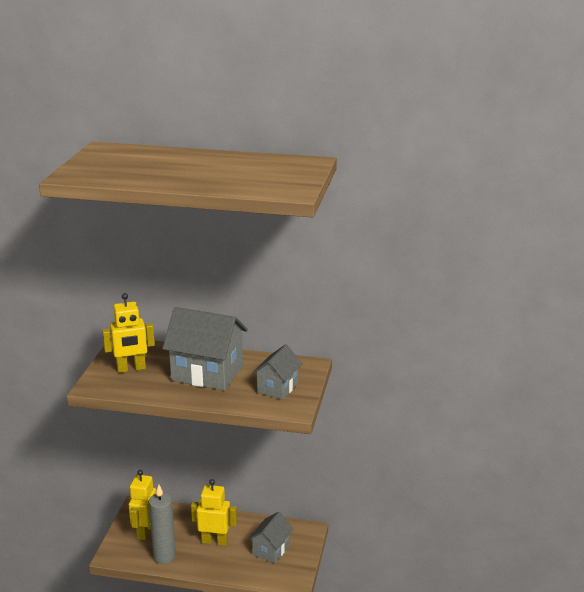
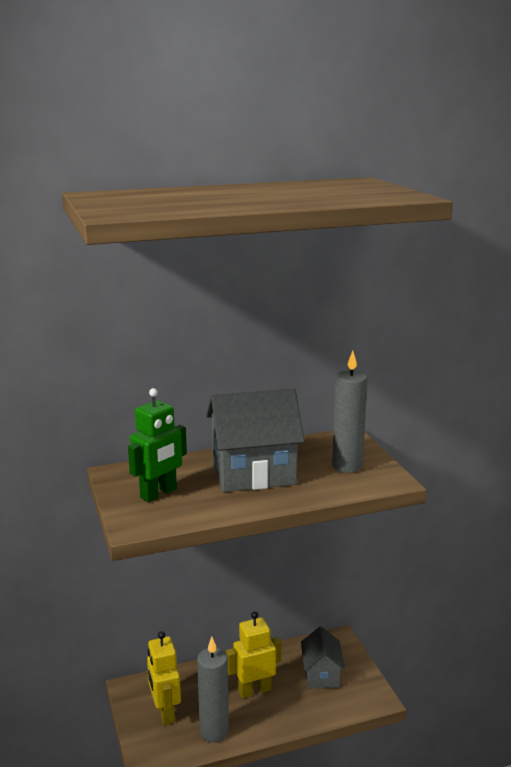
camera: 30 degrees left, 5 degrees down
yellow robot [102,293,155,373] -> green robot [128,388,187,502]
grey house [252,344,303,400] -> grey candle [332,351,368,473]

